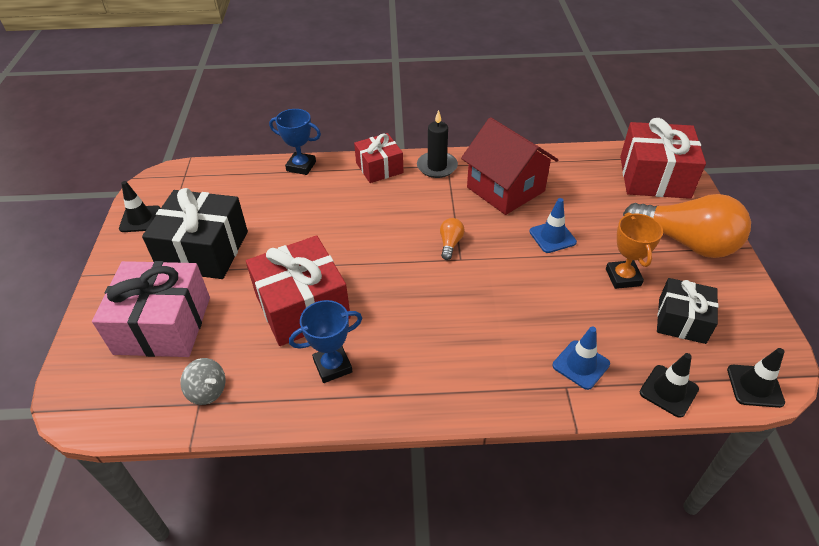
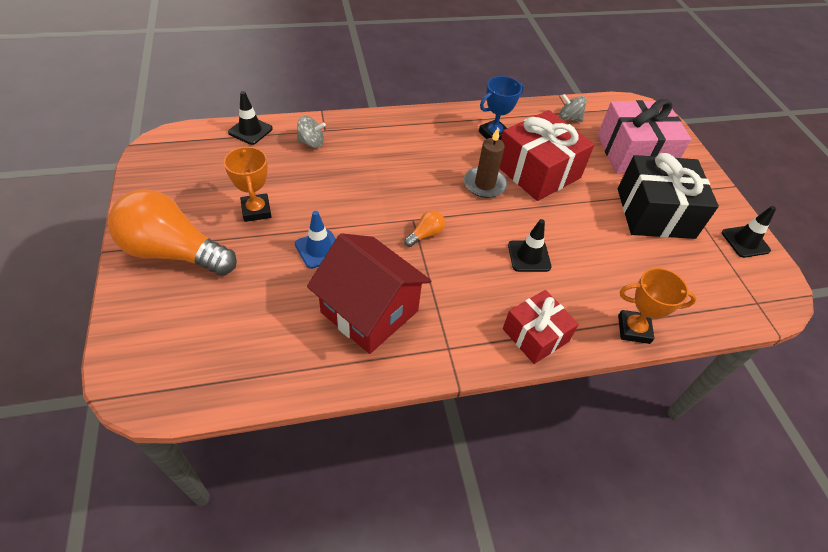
camera: 165 degrees right, 5 degrees up
blue trophy [269,109,321,175] -> orange trophy [618,268,696,344]
black candle [417,110,458,178] -> none
orange light bulb [440,218,465,260] -> orange light bulb turned 135 degrees counterclockwise [404,210,445,247]
blue traffic cone [553,327,610,390] -> grey spinning top [297,116,326,148]
red gift [620,118,706,199] -> none
black gift [657,278,718,344] -> none
black traffic cone [727,348,785,408] -> black traffic cone moved to [508,219,552,272]
none -> brown candle [464,128,507,198]

